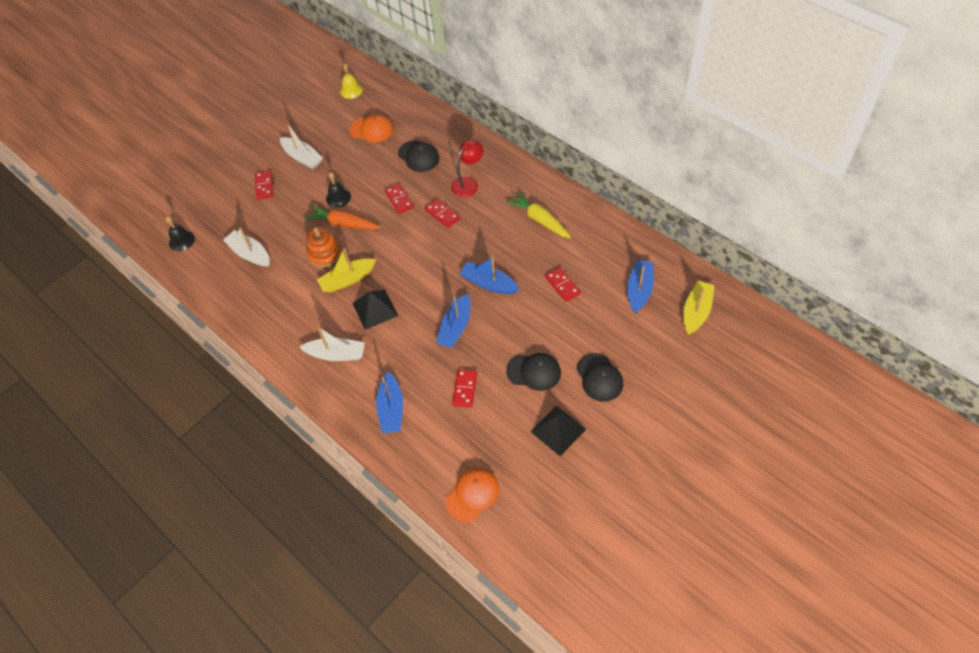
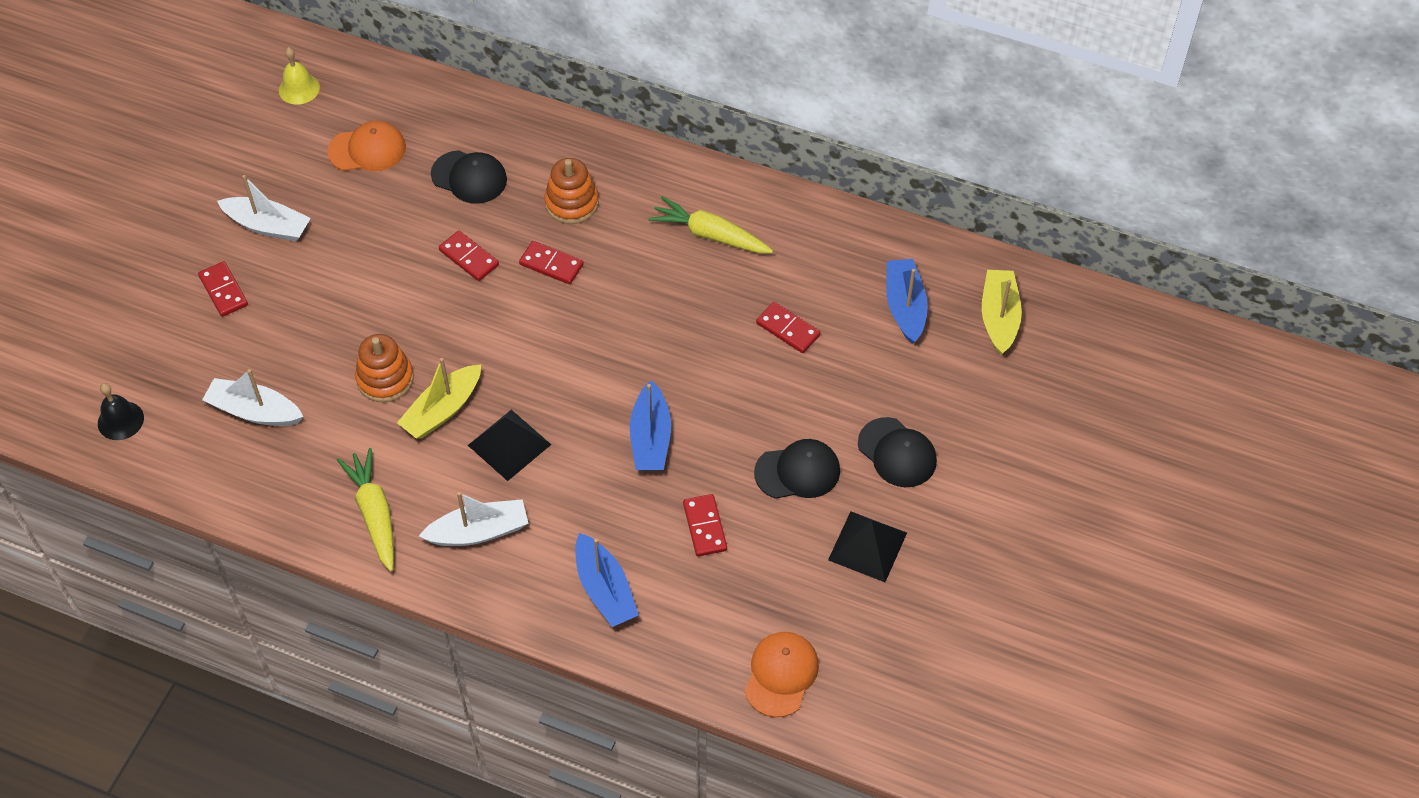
camera: 25 degrees left, 0 degrees up
orange carrot [304,205,380,230] -> none
black bell [326,172,351,208] -> none
red lamp [451,140,483,197] -> orange stacking toy [544,158,599,224]
blue boat [459,256,519,294] -> none
none -> yellow carrot [337,448,394,572]

